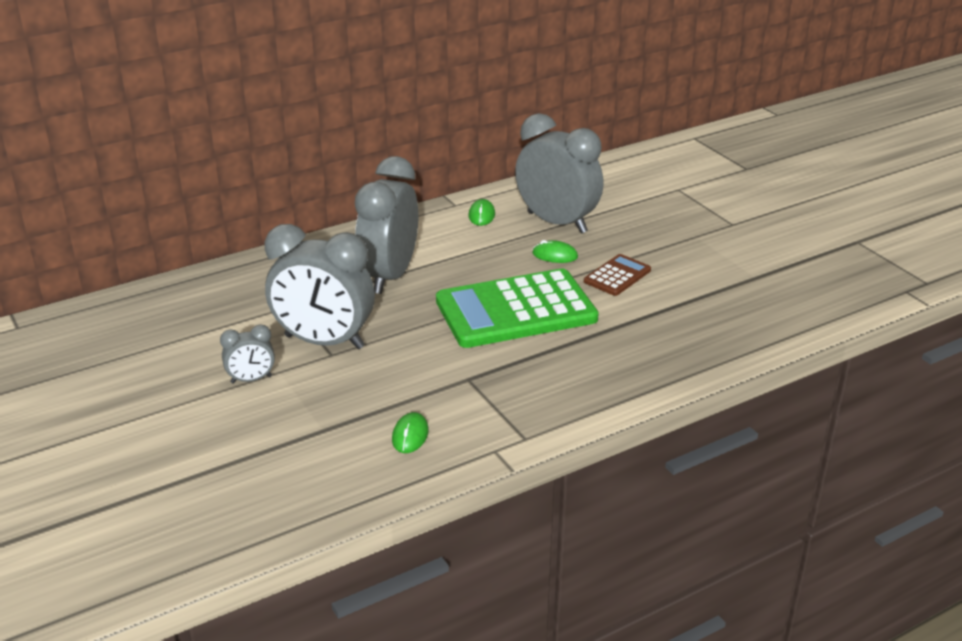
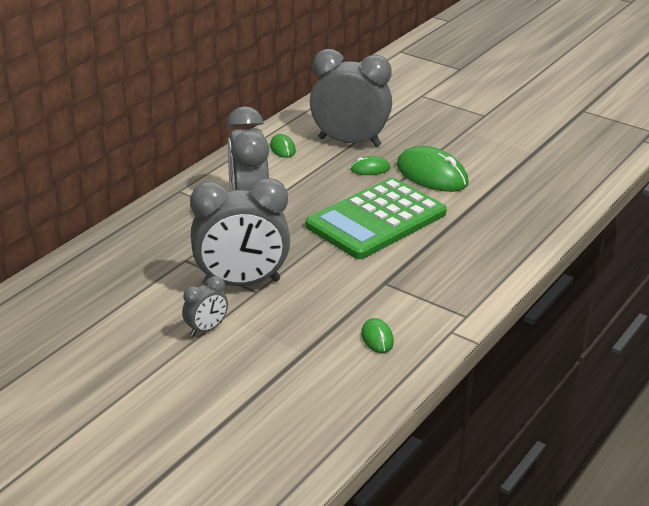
camera: 25 degrees left, 0 degrees up
brown calculator [584,254,651,296] -> green mouse [397,146,468,192]

